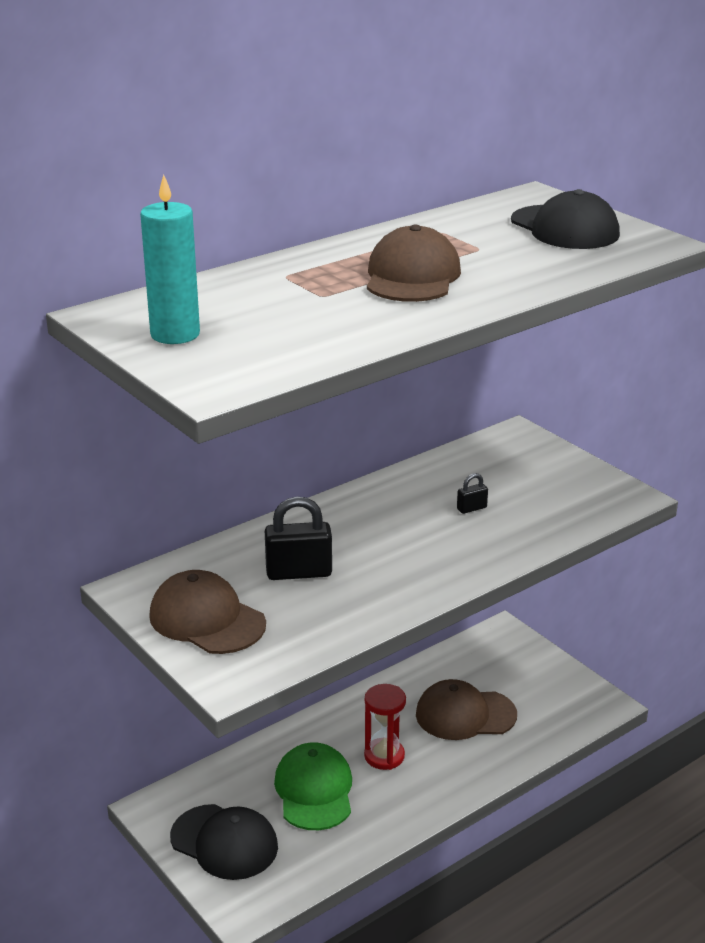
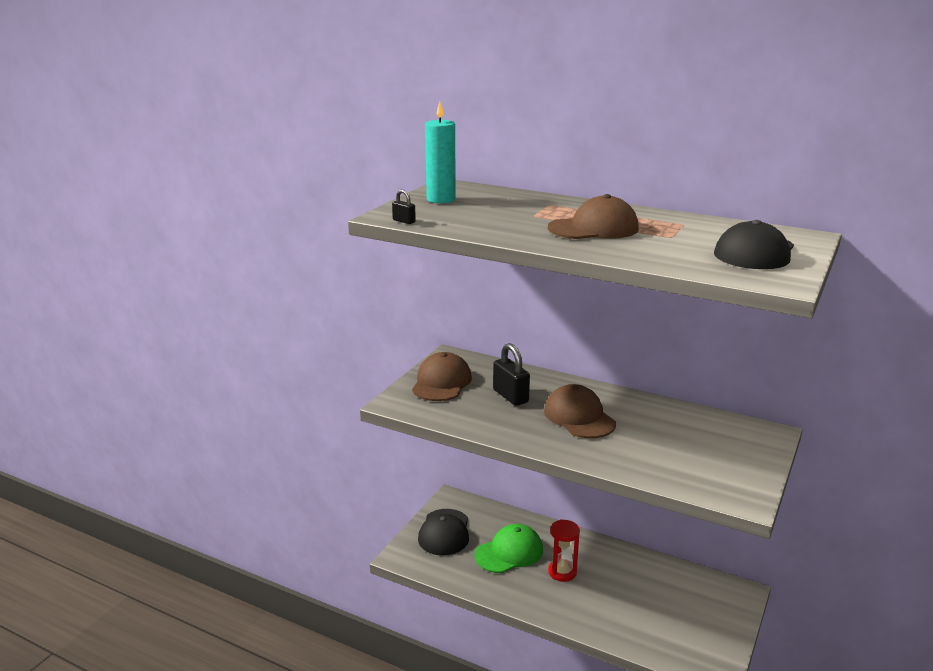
camera: 65 degrees right, 5 degrees down
brown cap [416,679,517,740] -> brown cap moved to [544,384,616,438]
black padlock [457,473,488,514] -> black padlock moved to [392,189,416,224]

